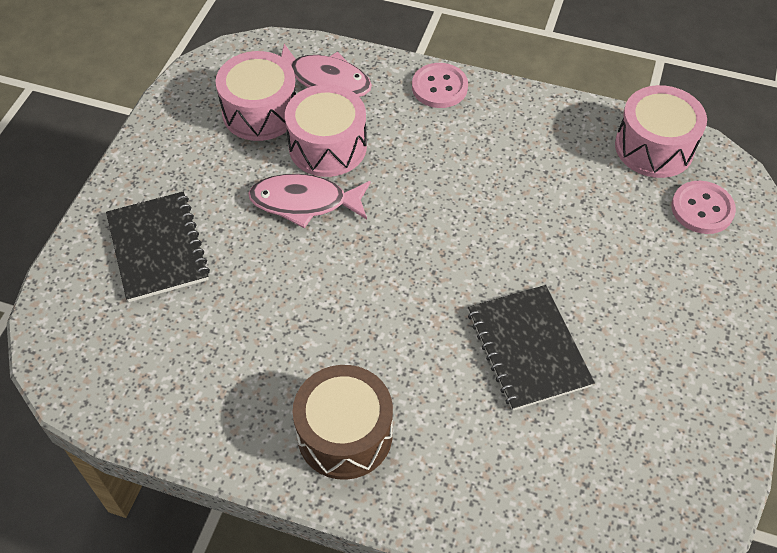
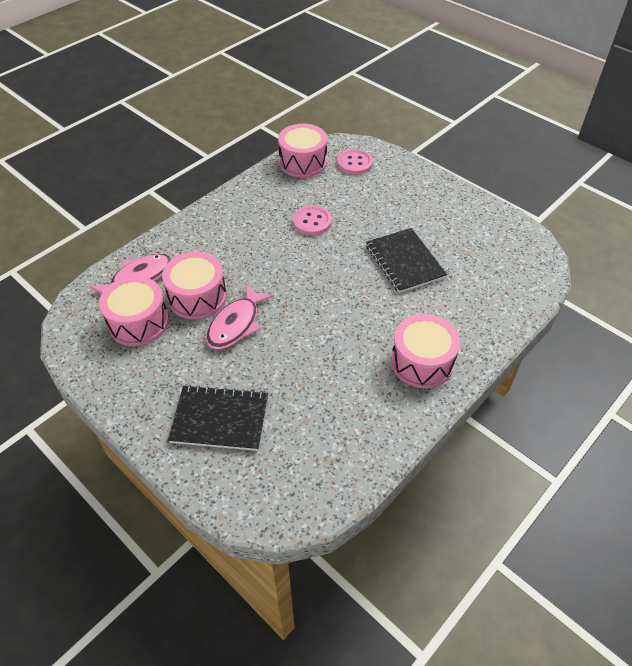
camera: 65 degrees left, 5 degrees down
brown drum [293,365,393,480] -> pink drum [391,314,460,388]
pink button [412,63,468,108] -> pink button moved to [293,205,332,235]
black notebook [468,285,595,411] -> black notebook turned 60 degrees clockwise [366,228,447,293]

